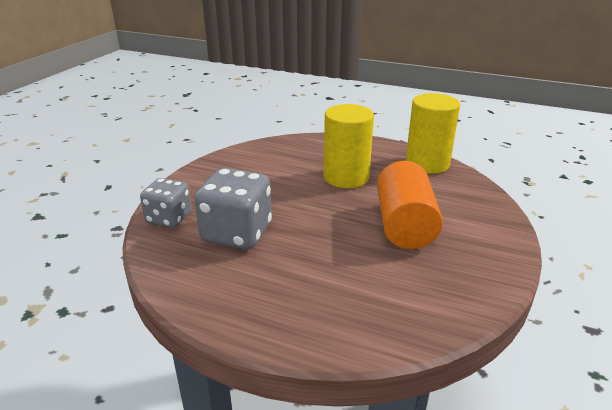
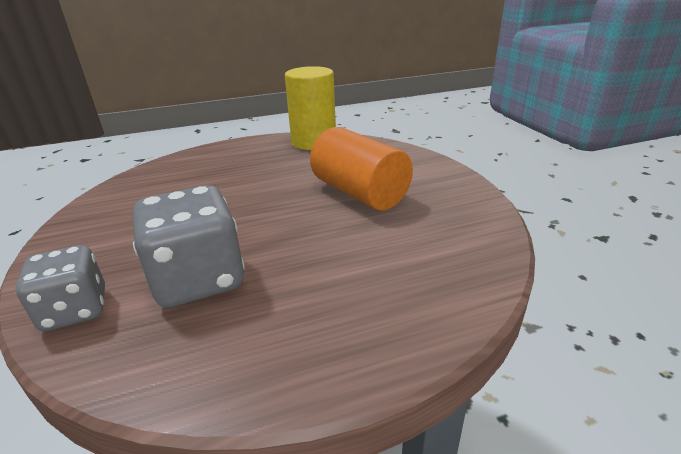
camera: 40 degrees left, 0 degrees up
yellow cylinder [324,104,374,188] -> none

